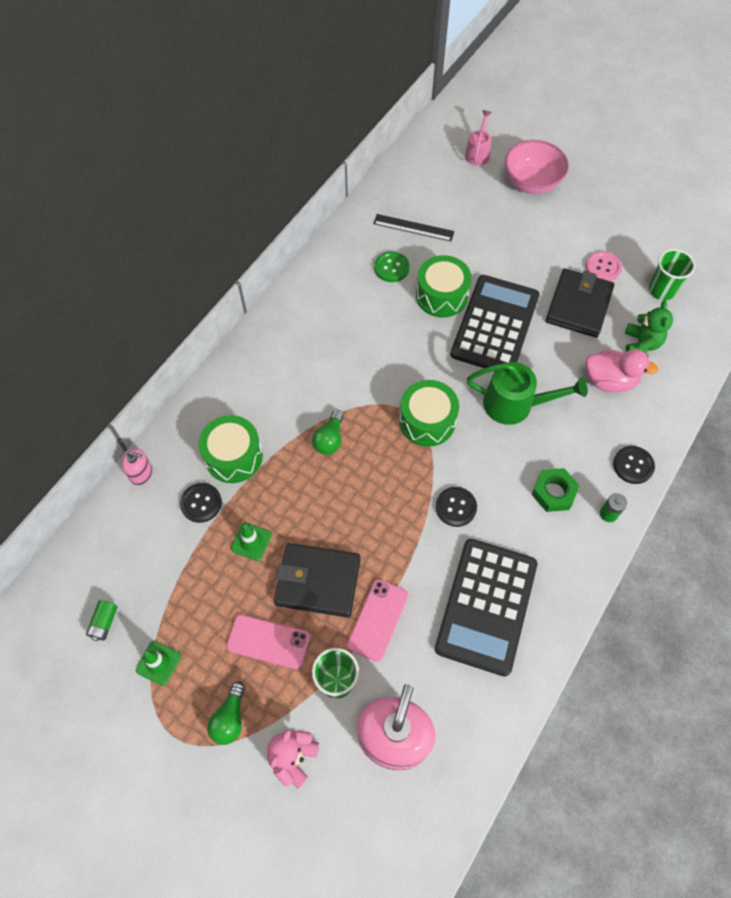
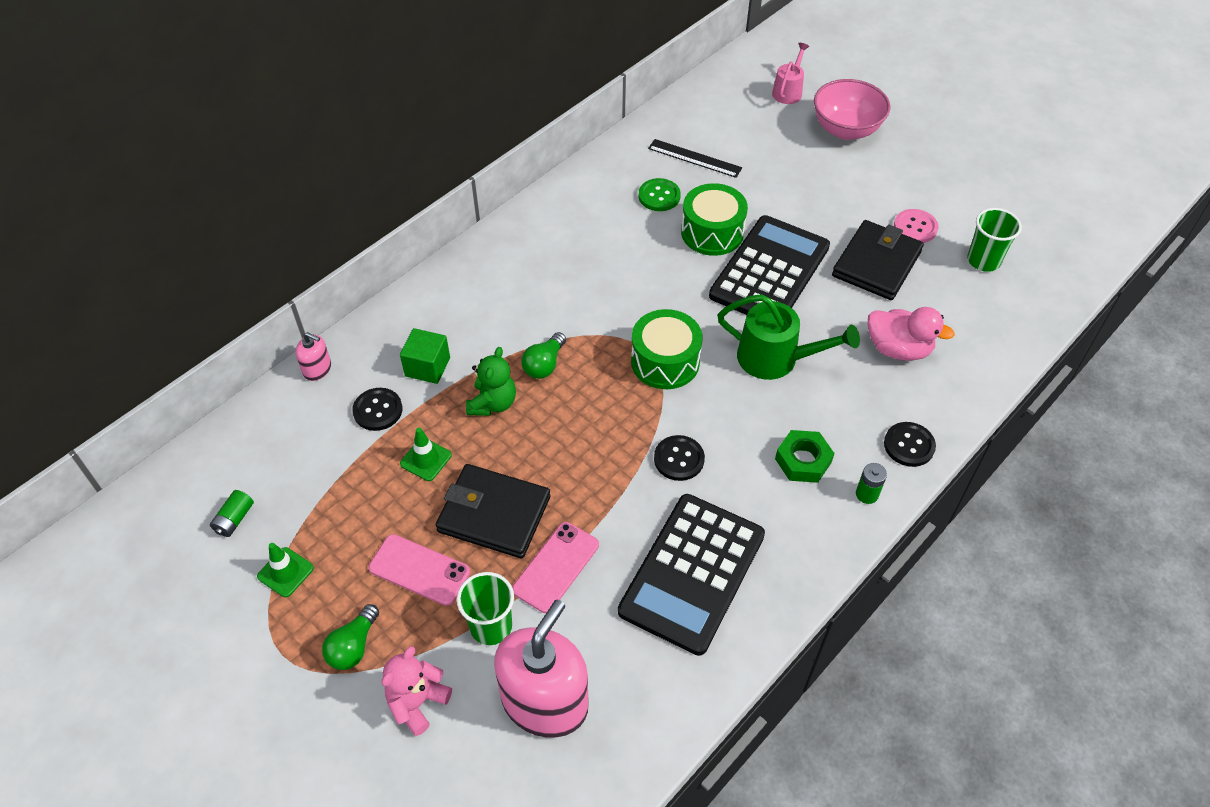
camera: 10 degrees right, 10 degrees down
green drum [199,415,263,483] -> green cube [400,328,450,384]
green teddy bear [625,301,673,354] -> green teddy bear moved to [466,347,516,416]

